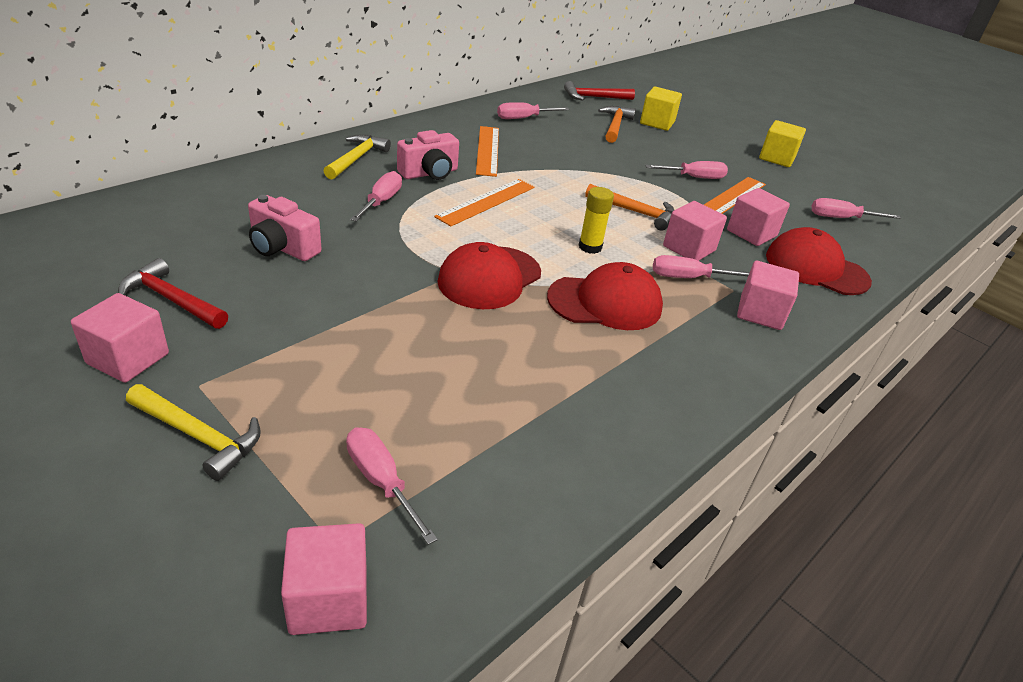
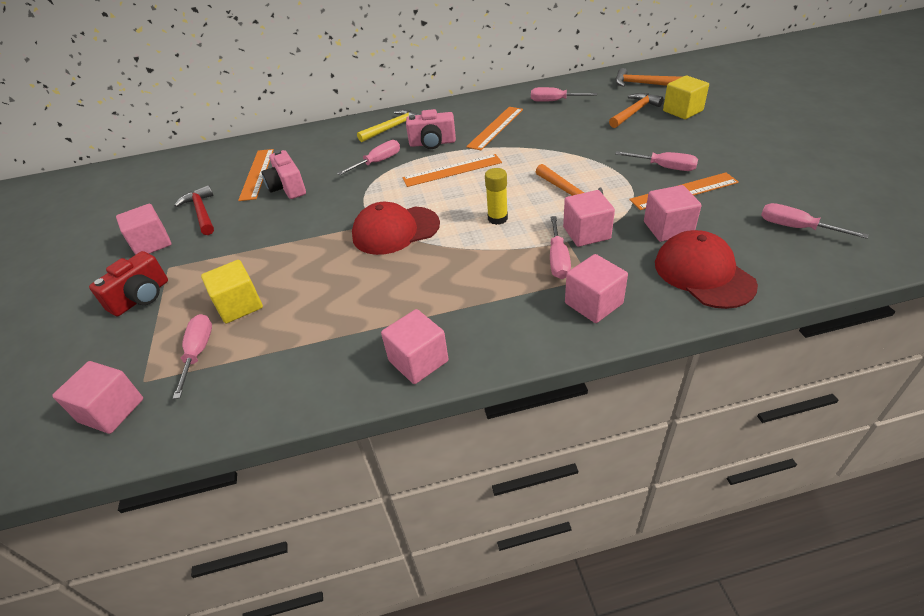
camera: 40 degrees right, 5 degrees up
yellow hammer [126,384,261,481] -> red camera [89,251,168,316]
red cap [547,262,663,330] -> none
red hammer [564,81,635,100] -> orange hammer [616,68,681,87]
pink screwdriver [653,255,750,278] -> pink screwdriver turned 120 degrees counterclockwise [550,216,571,279]
yellow cube [759,120,806,167] -> yellow cube moved to [201,260,263,324]
none -> orange ruler [238,149,274,201]
none -> pink cube [381,309,448,384]

